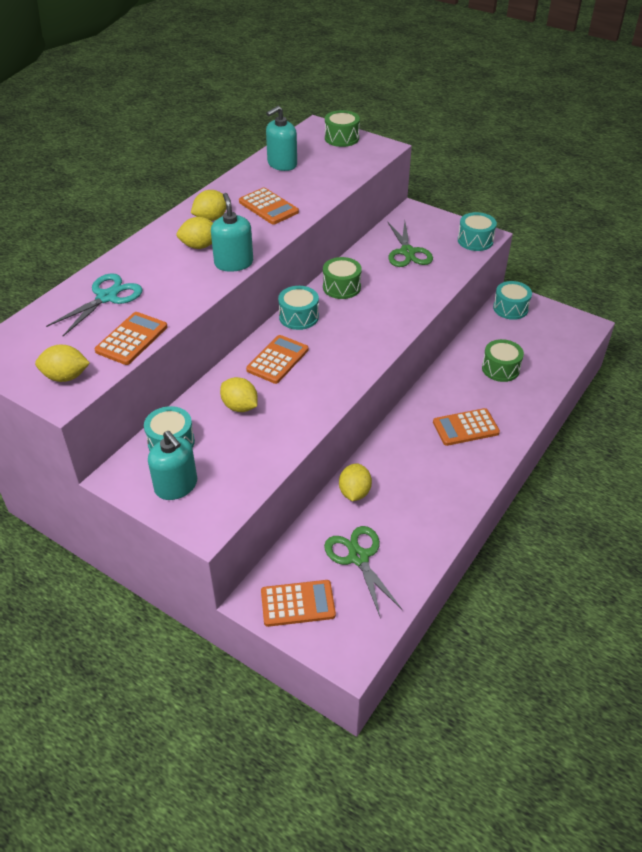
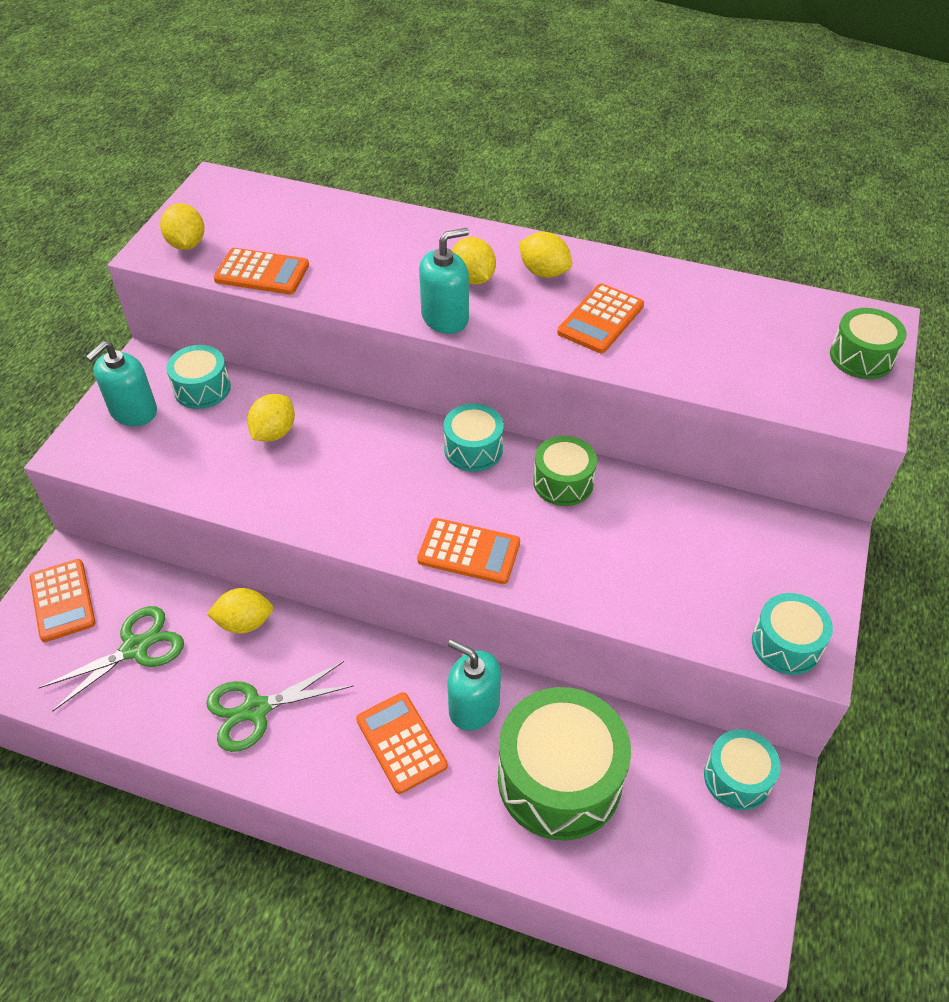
camera: 75 degrees right, 5 degrees up
turquoise scissors [46,273,143,336] -> none
orange calculator [246,335,309,384] -> orange calculator moved to [417,518,520,584]
turquoise soap dispenser [266,106,297,171] -> turquoise soap dispenser moved to [447,639,501,731]
green scissors [388,221,433,267] -> green scissors moved to [206,661,354,752]
green drum [482,339,524,382] -> green drum [498,687,631,841], size x1.87

